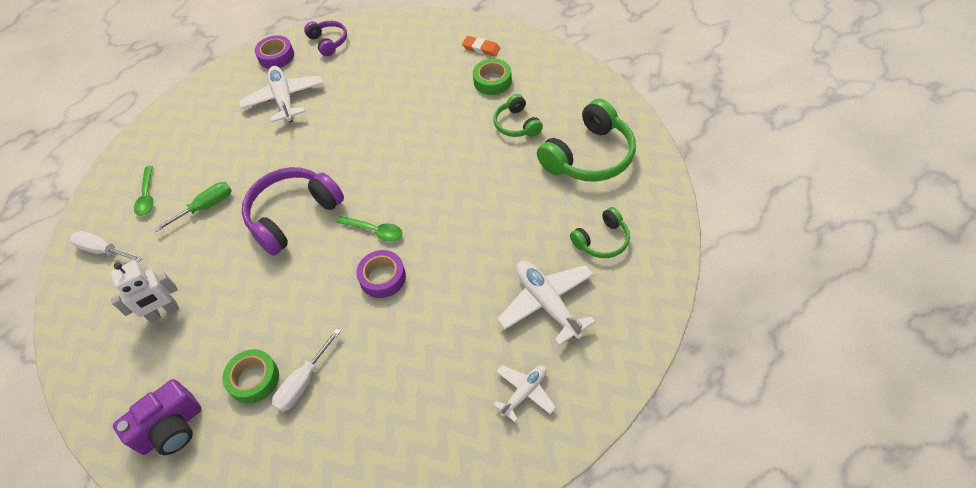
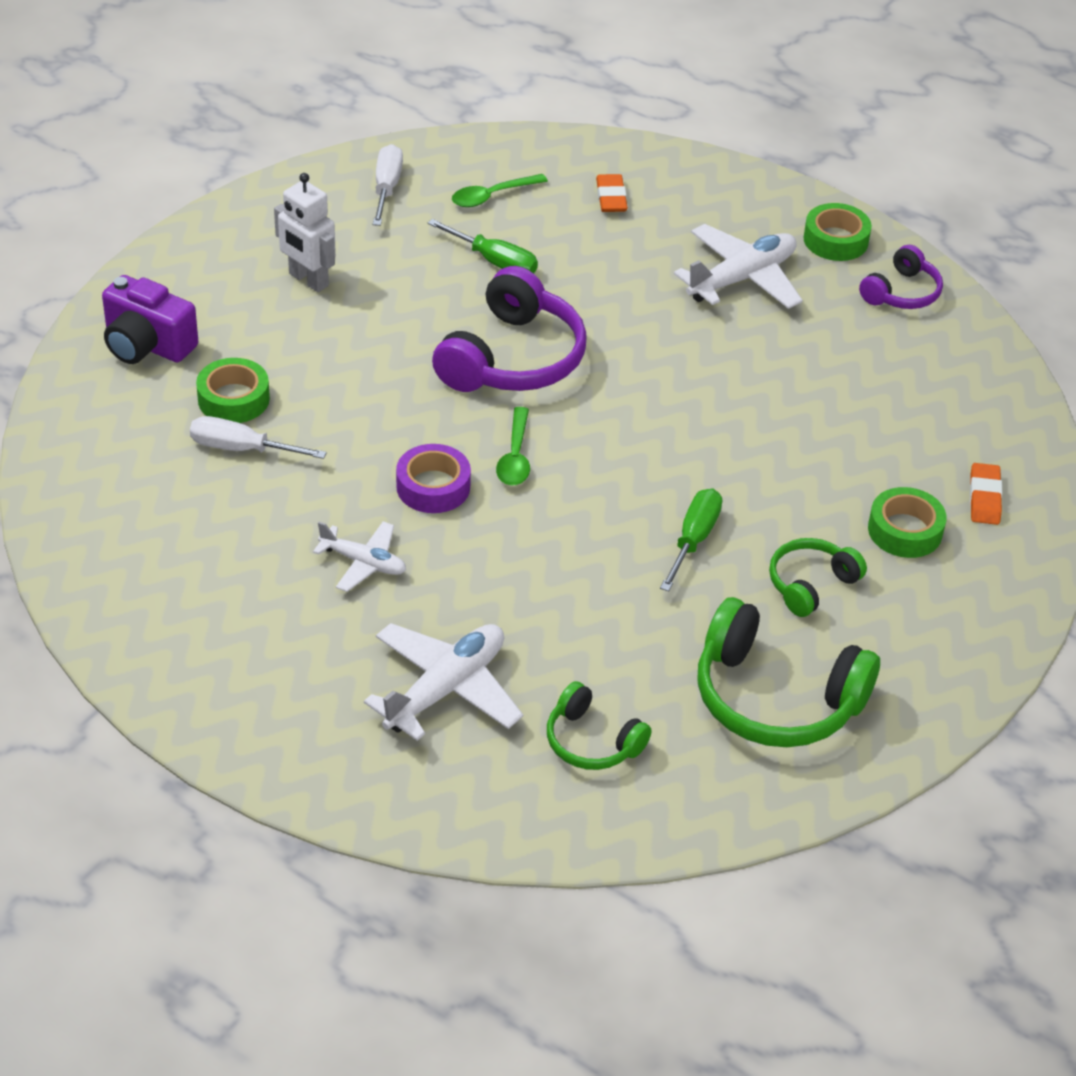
camera: 65 degrees right, 10 degrees down
purple headphones [242,167,344,256] -> purple headphones turned 90 degrees clockwise [432,266,587,392]
purple tape [255,35,294,69] -> green tape [803,203,872,261]
white plane [493,365,556,422] -> white plane moved to [313,521,406,592]
none -> orange eraser [596,174,628,212]
none -> green screwdriver [660,489,722,591]

